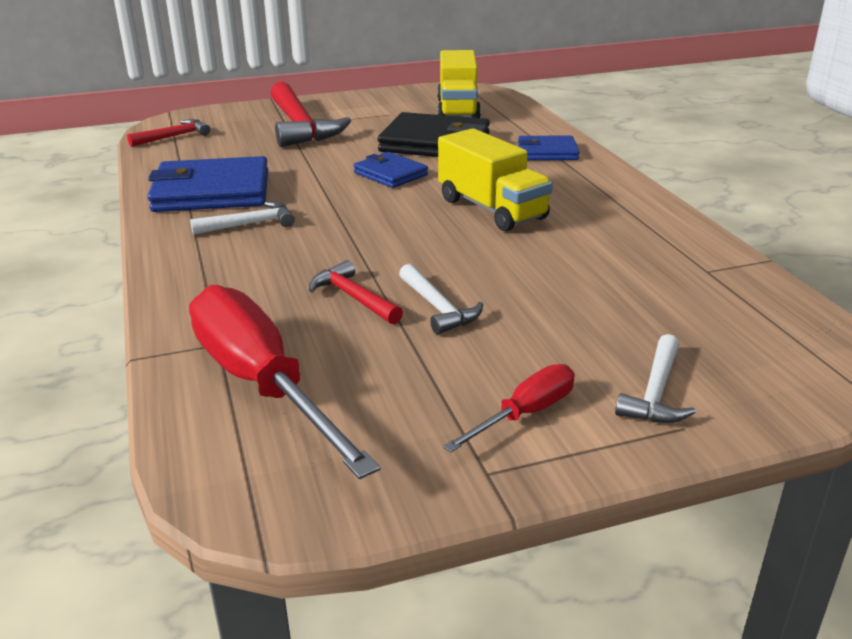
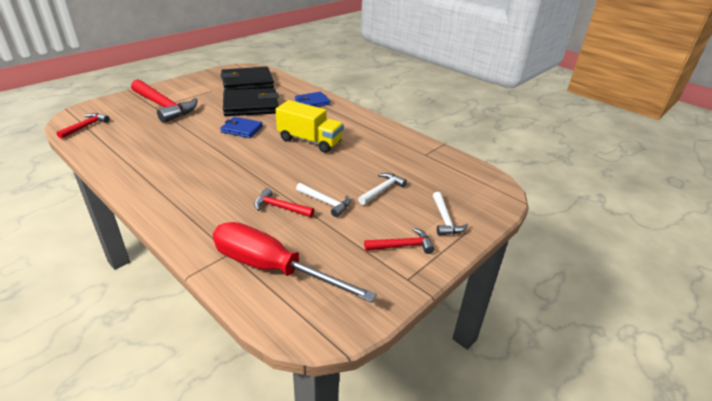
camera: 30 degrees left, 5 degrees up
blue wallet [148,156,268,212] -> none
white hammer [190,202,295,235] -> white hammer moved to [358,173,407,205]
yellow truck [437,50,481,118] -> black wallet [220,67,274,90]
red screwdriver [443,364,575,452] -> red hammer [364,228,435,254]

